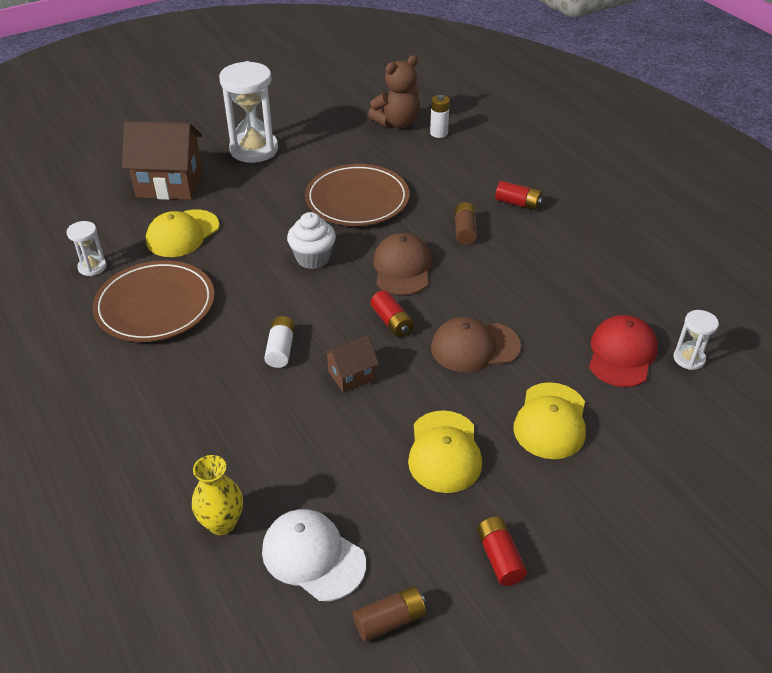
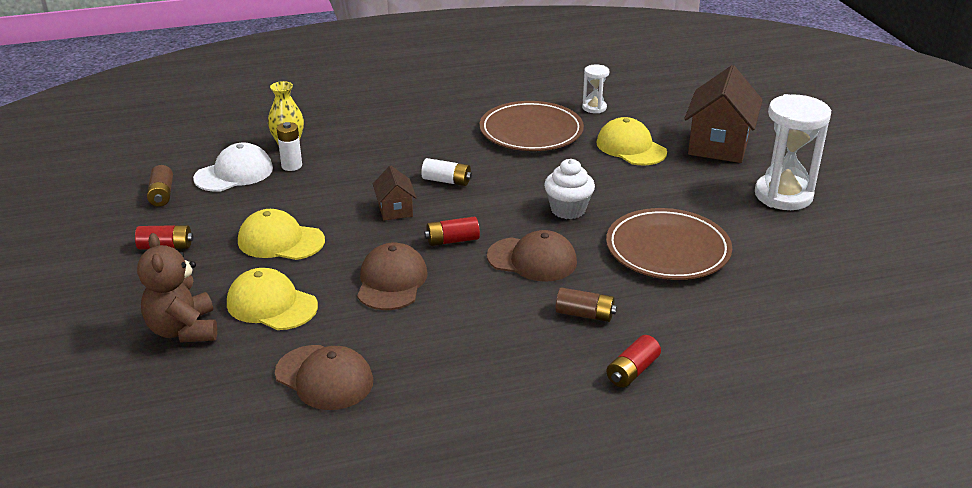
camera: 105 degrees right, 10 degrees down
brown teddy bear [368,55,420,128] -> brown teddy bear moved to [137,233,217,343]
white battery [430,95,450,138] -> white battery moved to [277,122,302,171]
red cap [589,315,658,387] -> brown cap [275,345,373,410]
white hourglass [673,310,719,370] -> none

